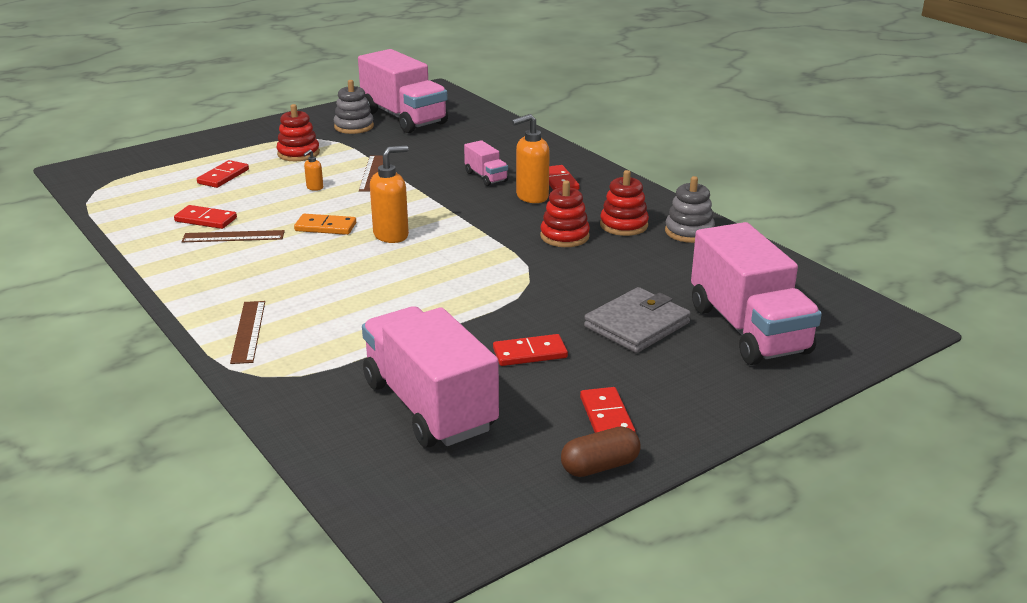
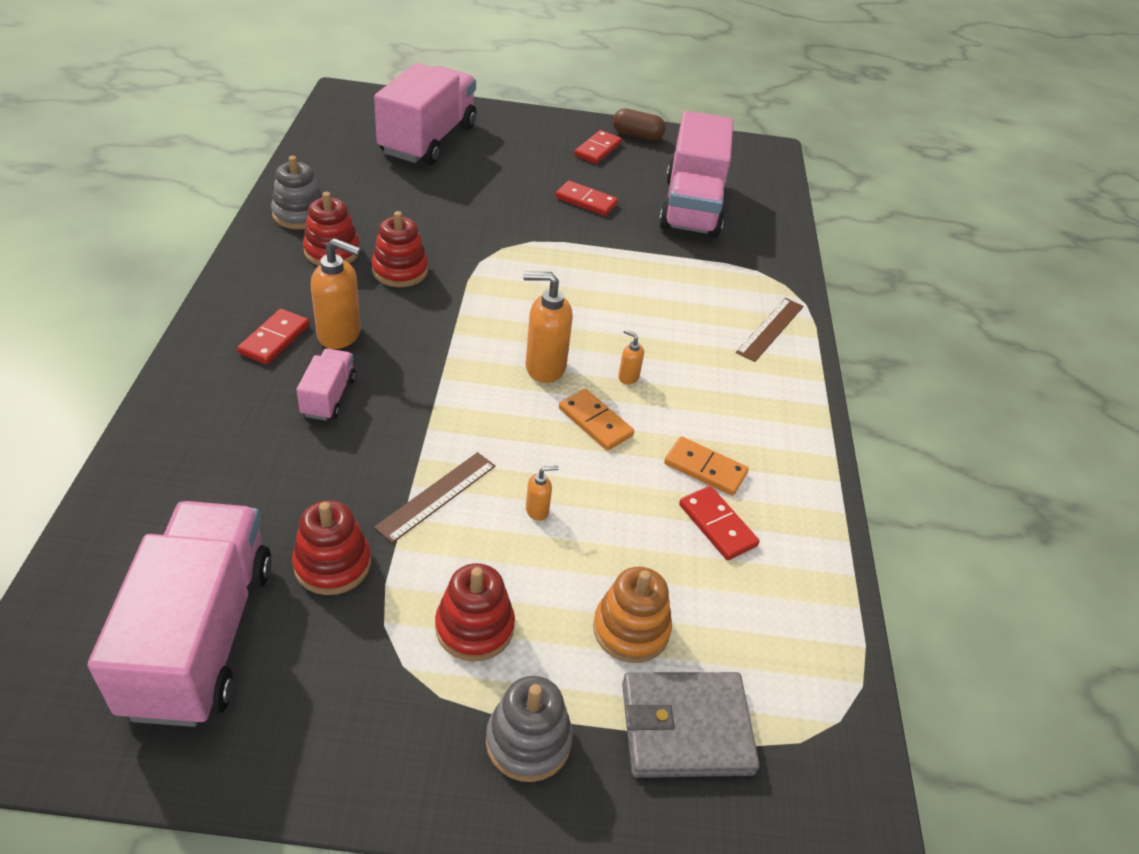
camera: 145 degrees left, 15 degrees up
brown ruler [182,230,285,242] -> orange domino [664,436,749,496]
red domino [197,160,249,188] -> orange stacking toy [593,567,672,663]
grey stacking toy [334,80,374,134] -> grey stacking toy moved to [486,676,573,782]
grey wallet [584,287,691,353] -> grey wallet moved to [622,672,760,778]
none -> red stacking toy [292,500,371,595]
none -> orange soap dispenser [618,329,644,384]

